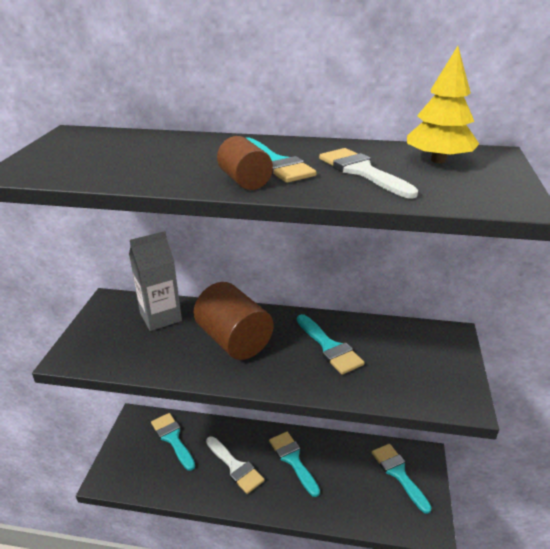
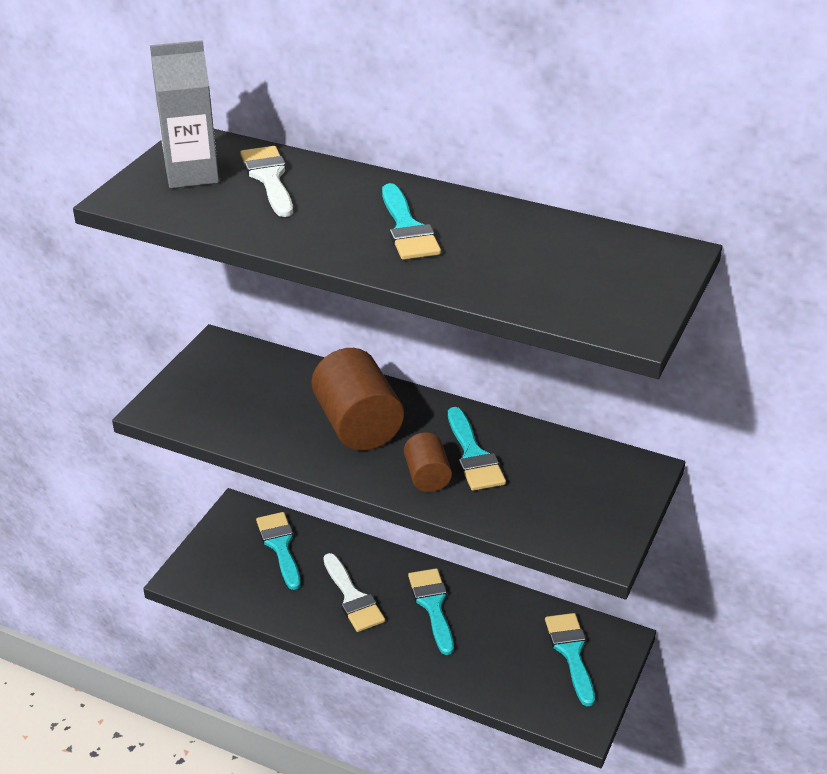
camera: 15 degrees right, 5 degrees up
grey carton [129,231,182,331] -> grey carton moved to [150,40,219,188]
brown cylinder [217,136,273,190] -> brown cylinder moved to [404,432,452,492]
white brush [319,148,418,199] -> white brush moved to [240,146,293,217]
yellow tree [407,46,479,163] -> none

